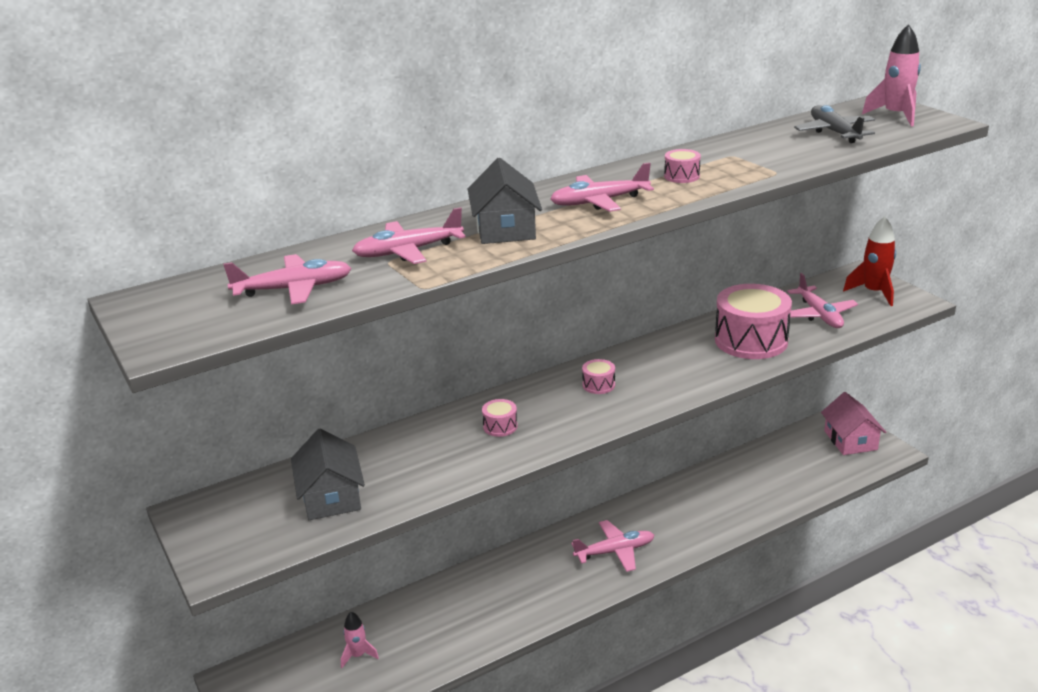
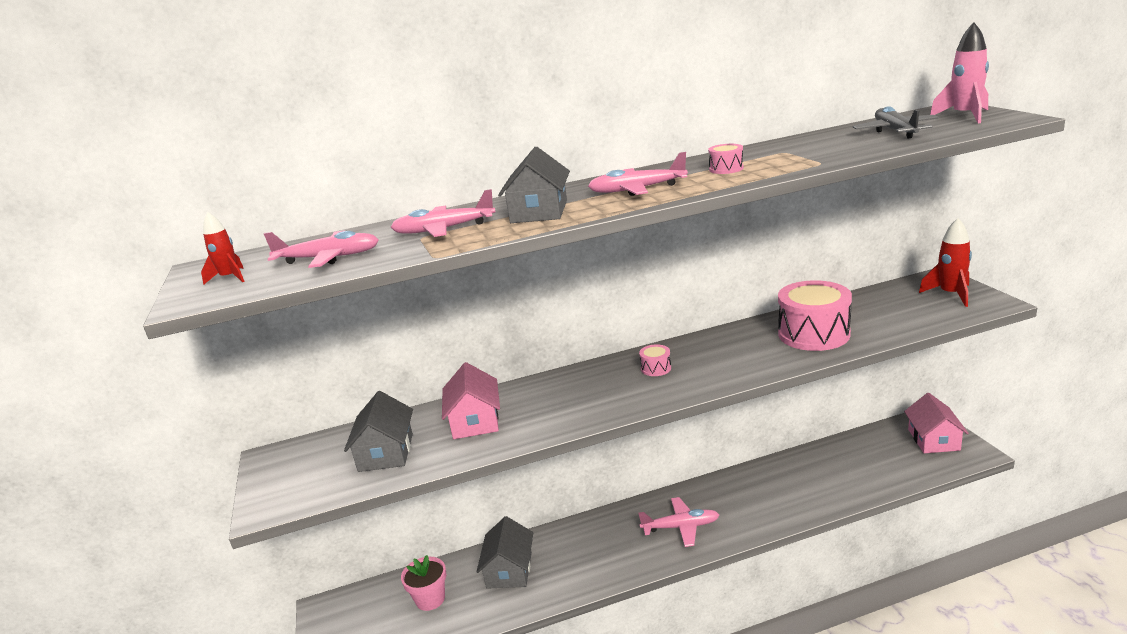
camera: 15 degrees right, 5 degrees down
pink rocket [341,612,379,668] -> pink flower pot [401,555,446,611]
pink drum [482,399,518,437] -> none
pink plane [787,273,858,328] -> none
none -> red rocket [201,212,245,285]
none -> pink house [442,362,500,439]
none -> grey house [477,516,533,589]

